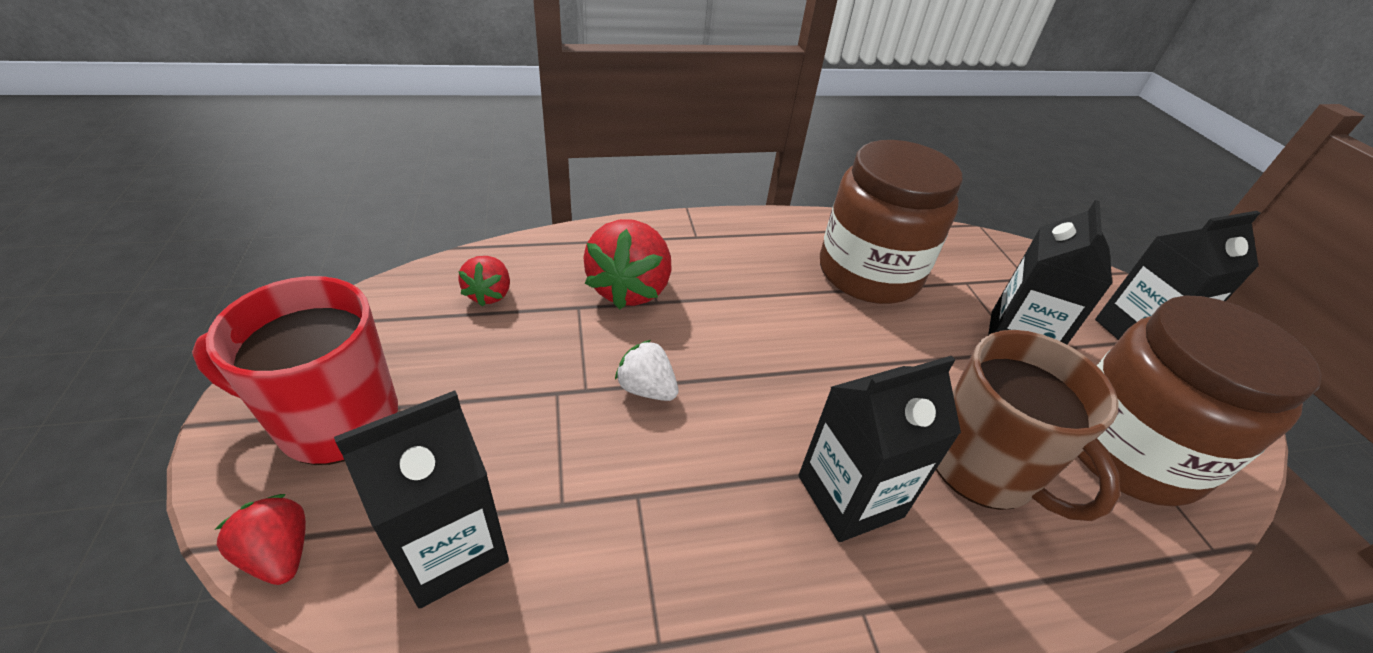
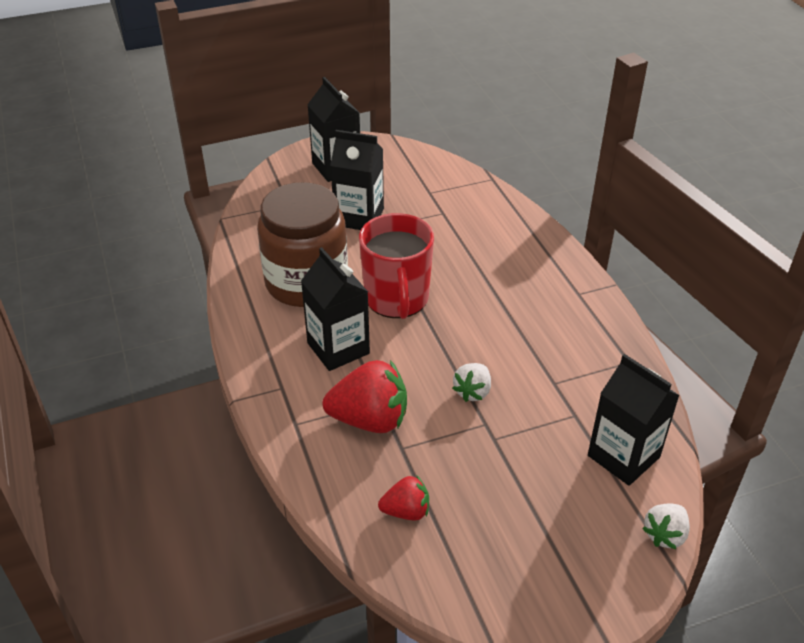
camera: 95 degrees left, 0 degrees up
red mug [192,276,398,465] -> red mug moved to [359,213,434,319]
red strawberry [214,494,306,585] -> white strawberry [642,503,690,549]
black carton [799,356,961,542] -> black carton moved to [301,247,370,371]
brown mug [936,330,1120,521] -> none
brown jar [1078,295,1322,507] -> none

